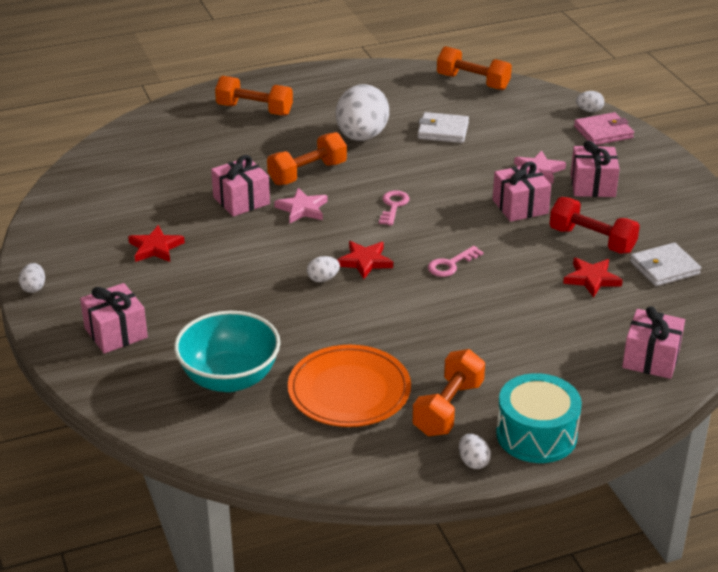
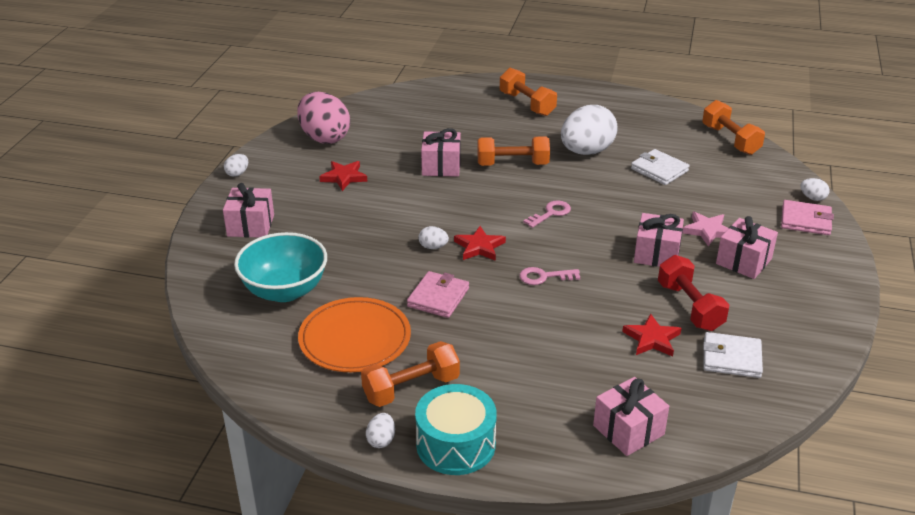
camera: 35 degrees right, 0 degrees up
pink star [274,188,328,223] -> none
none -> pink egg [297,92,350,144]
none -> pink wallet [407,271,469,318]

